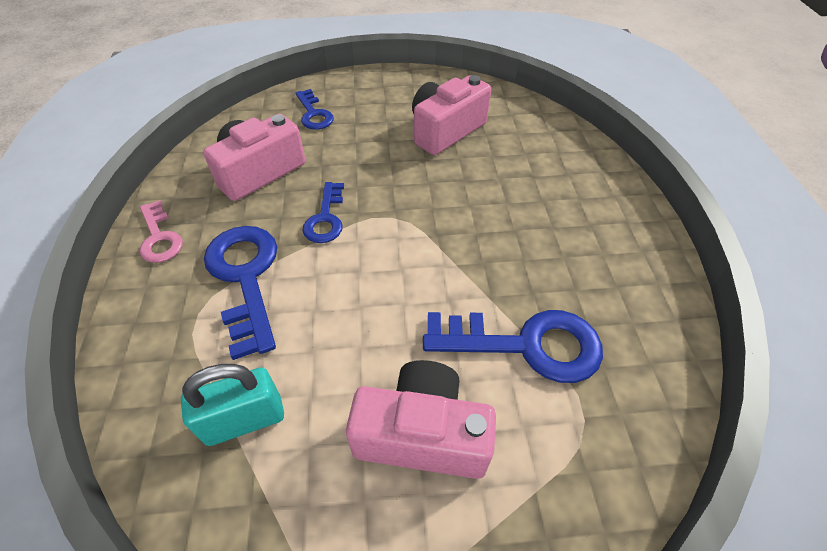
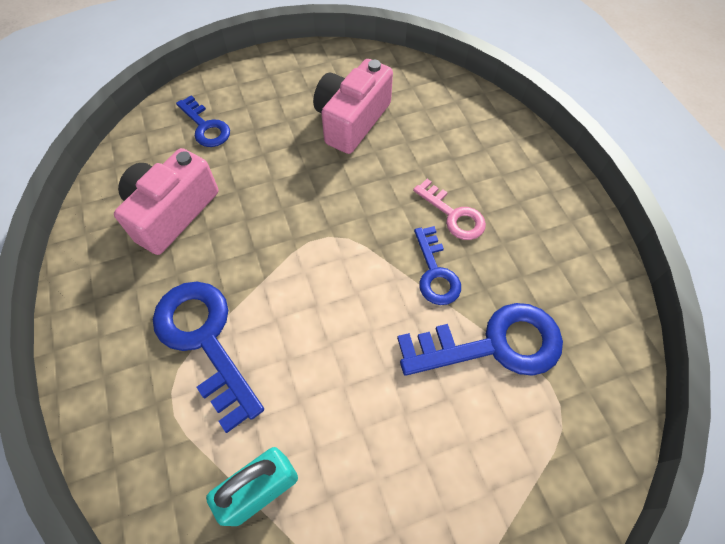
camera: 15 degrees left, 10 degrees up
pink key [140,200,183,263] -> pink key moved to [413,179,486,240]
blue key [302,182,344,243] -> blue key moved to [414,226,461,305]
pink camera [346,360,496,479] -> none

